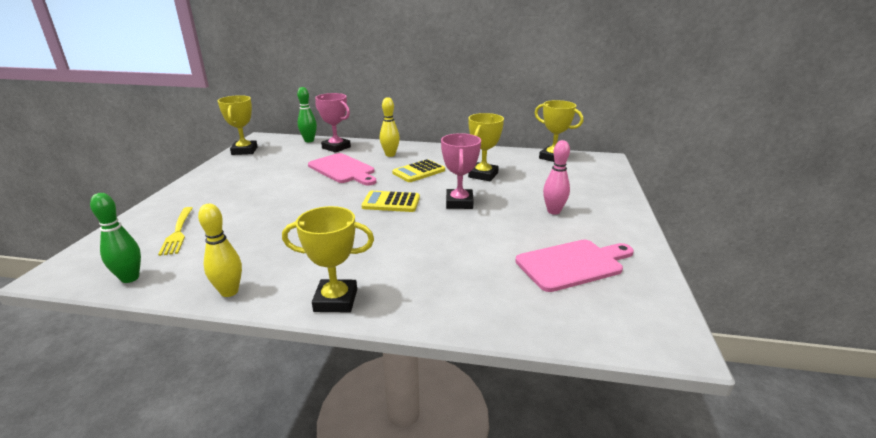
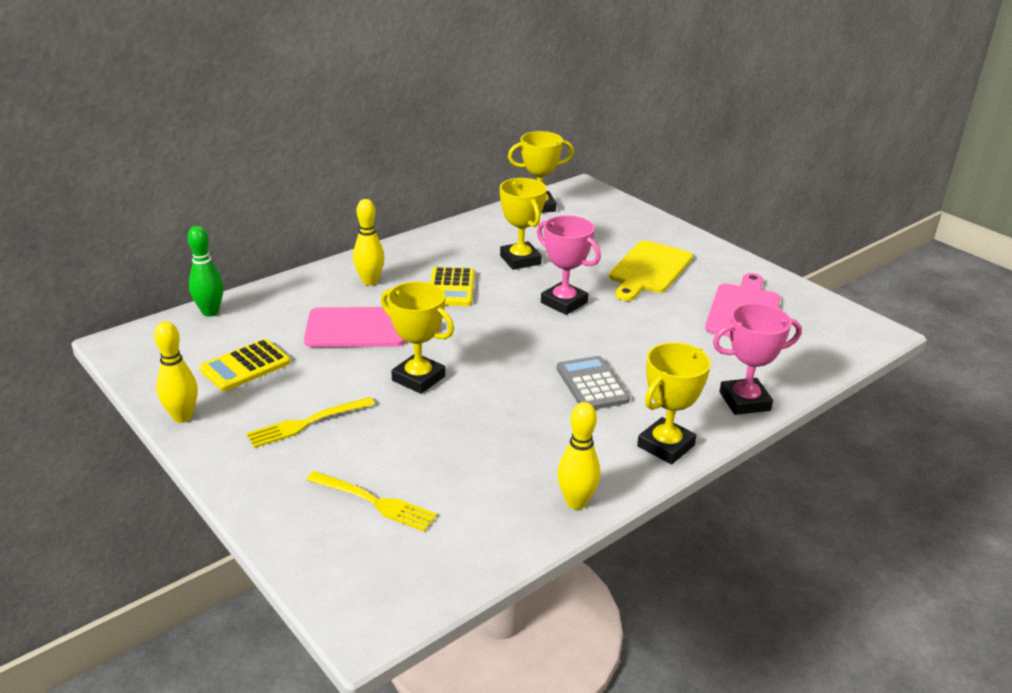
camera: 50 degrees left, 5 degrees up
green bowling pin [90,193,141,283] -> none
yellow trophy [217,95,258,155] -> yellow trophy moved to [381,282,454,394]
pink trophy [315,93,351,153] -> pink trophy moved to [713,303,802,415]
yellow calculator [362,191,420,212] -> yellow calculator moved to [200,339,290,391]
pink bowling pin [543,140,570,215] -> yellow cutting board [609,240,693,301]
none -> yellow bowling pin [154,321,198,423]
none -> yellow fork [247,397,375,448]
none -> grey calculator [557,356,630,409]

